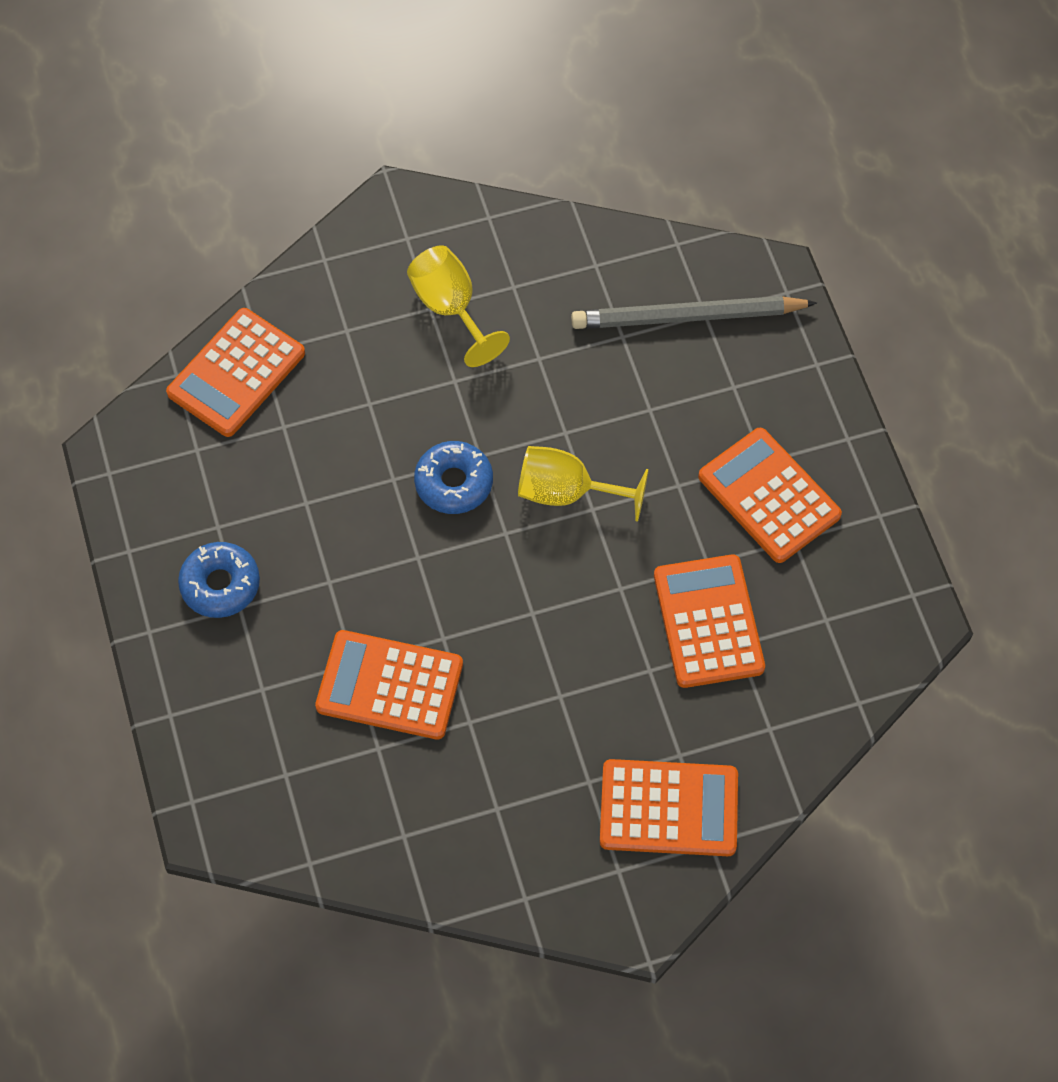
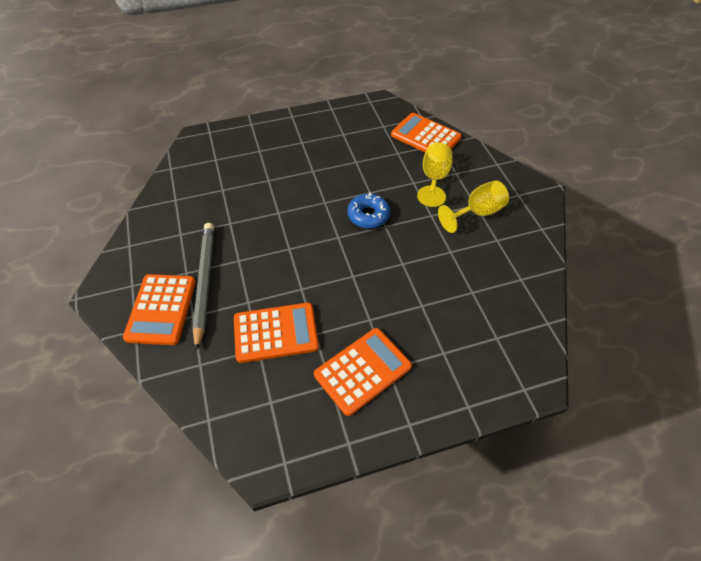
camera: 90 degrees right, 10 degrees down
blue donut [178,542,260,618] -> none
orange calculator [315,630,463,739] -> none
yellow goblet [518,446,649,522] -> yellow goblet moved to [417,143,453,207]
grey pencil [571,296,817,329] -> grey pencil moved to [192,223,214,351]

